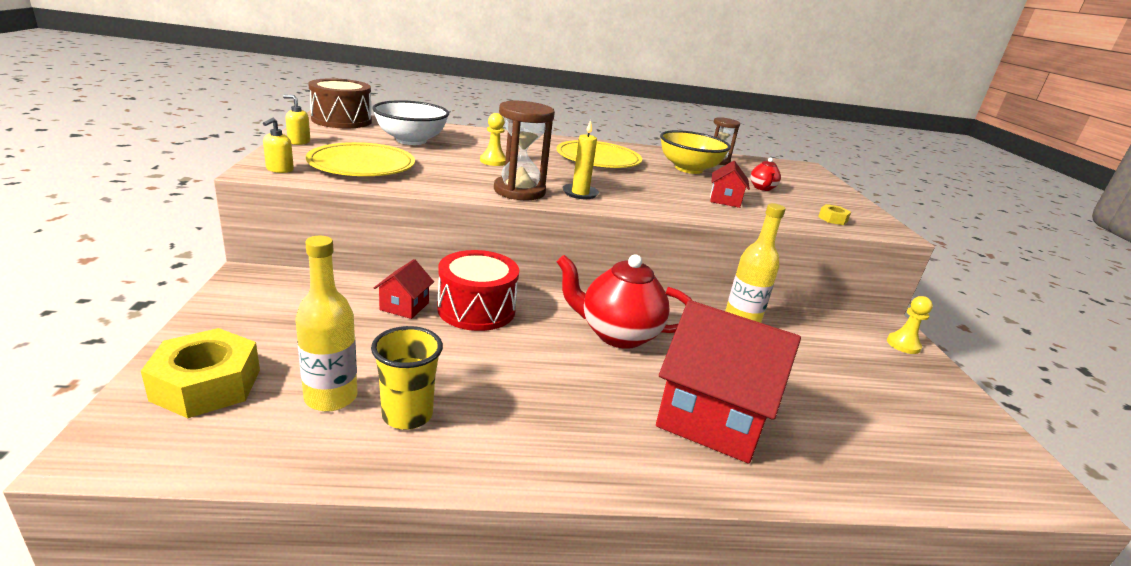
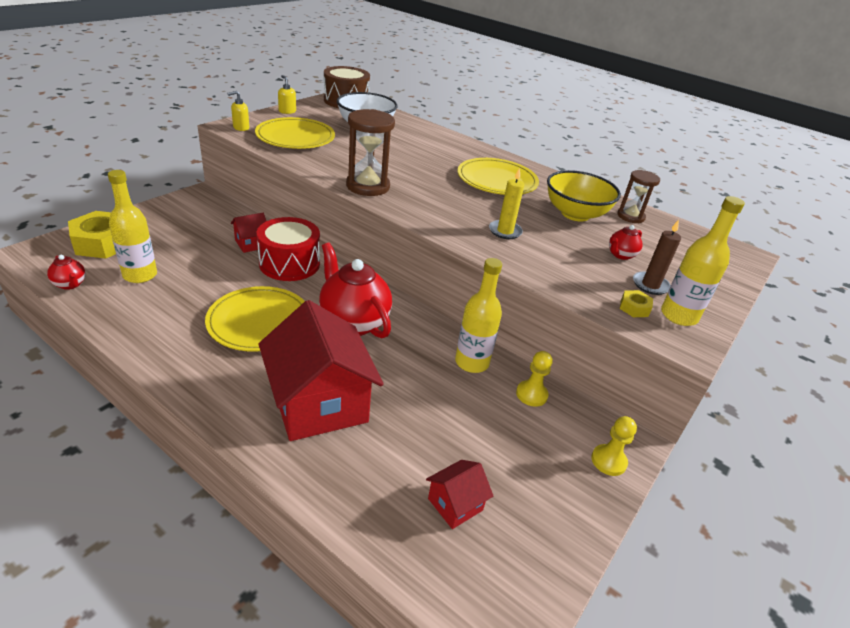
camera: 40 degrees right, 10 degrees up
yellow cup [371,326,443,430] -> none
yellow pawn [480,113,506,166] -> yellow pawn moved to [516,351,552,407]
yellow candle [562,120,599,199] -> yellow candle moved to [489,168,524,239]
red house [710,161,750,208] -> red house moved to [426,460,493,529]
none -> red teapot [47,255,86,290]
none -> yellow plate [205,286,305,352]
none -> brown candle [633,220,681,295]
none -> yellow bottle [661,196,745,326]

